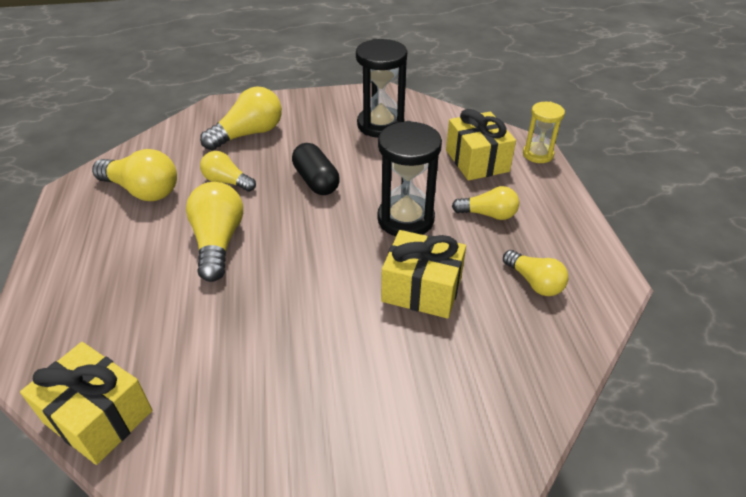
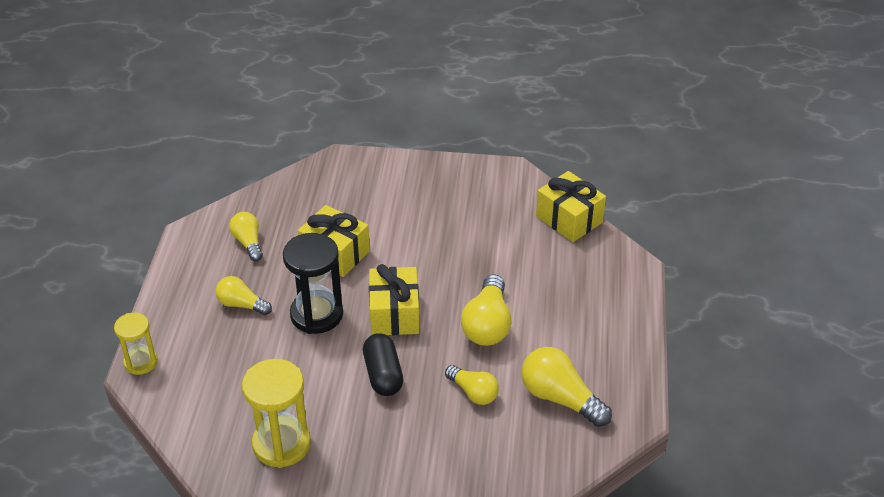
camera: 165 degrees left, 0 degrees up
yellow light bulb [200,87,282,150] -> none
black hourglass [356,39,407,138] -> yellow hourglass [242,359,311,468]
yellow gift [446,109,516,181] -> yellow gift moved to [369,264,419,335]

